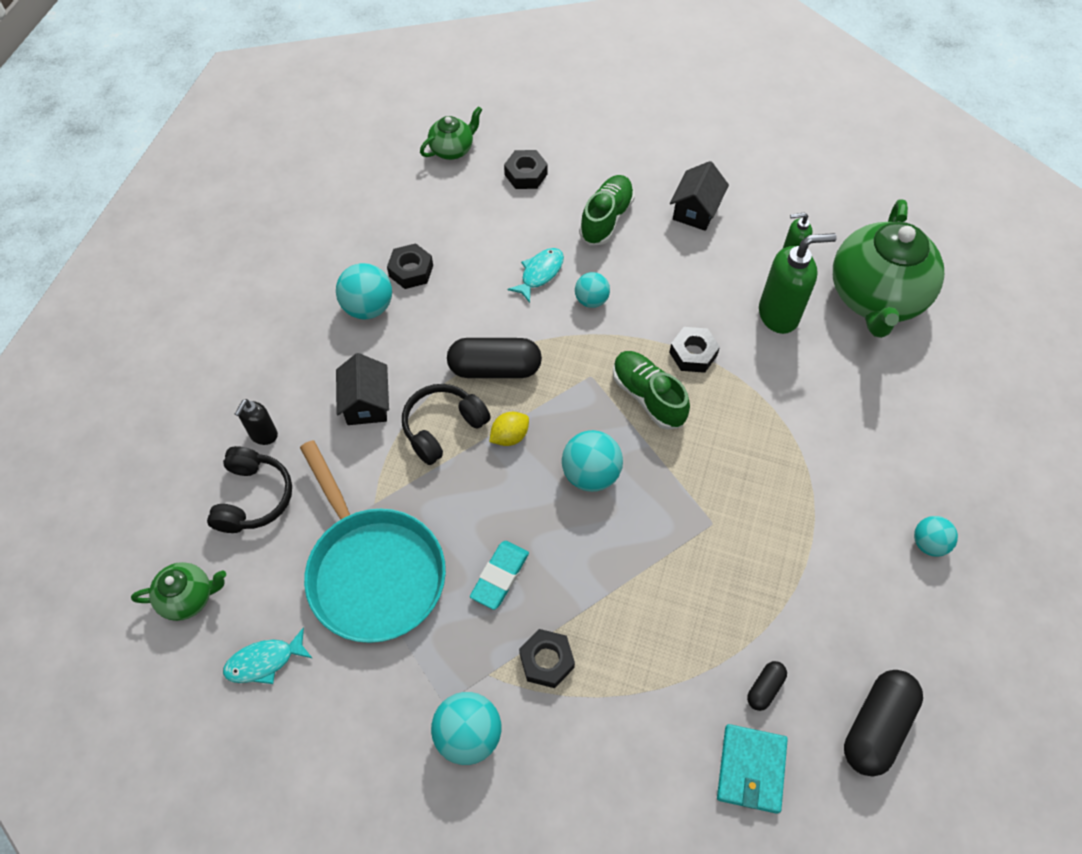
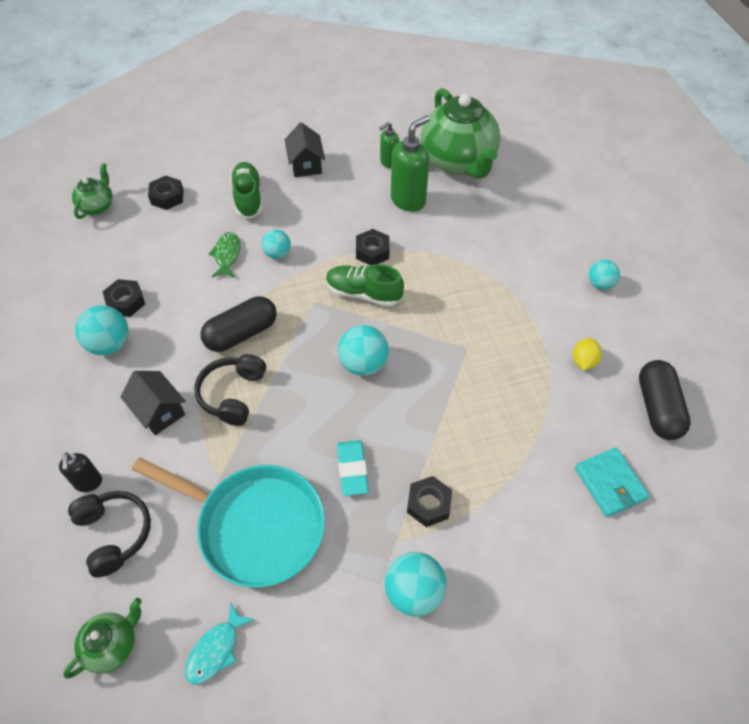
camera: 35 degrees left, 5 degrees down
yellow lemon [489,412,529,446] -> yellow lemon moved to [573,338,602,370]
turquoise fish [507,248,564,303] -> green fish [208,232,241,277]
black capsule [747,661,787,711] -> none

